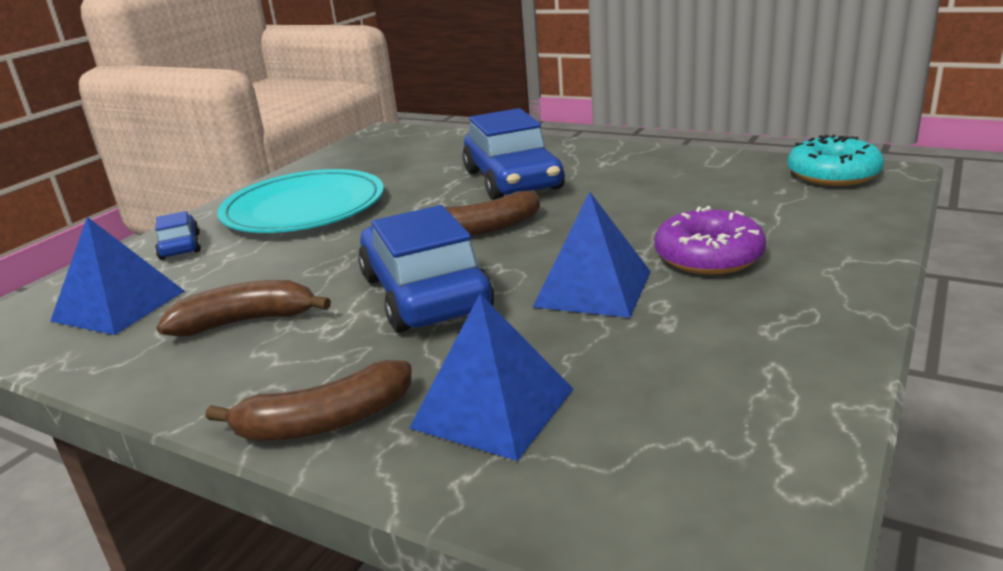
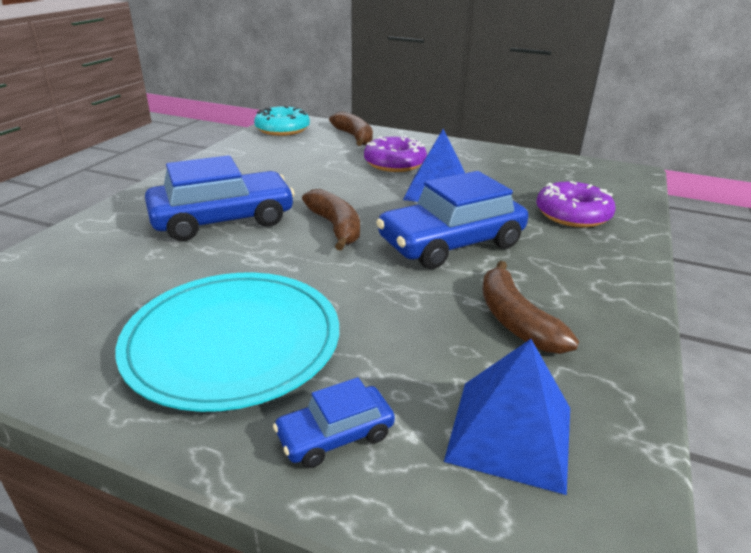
camera: 100 degrees left, 5 degrees up
brown banana [205,360,411,441] -> brown banana moved to [329,112,373,146]
blue pyramid [409,294,573,461] -> purple donut [536,181,615,228]

